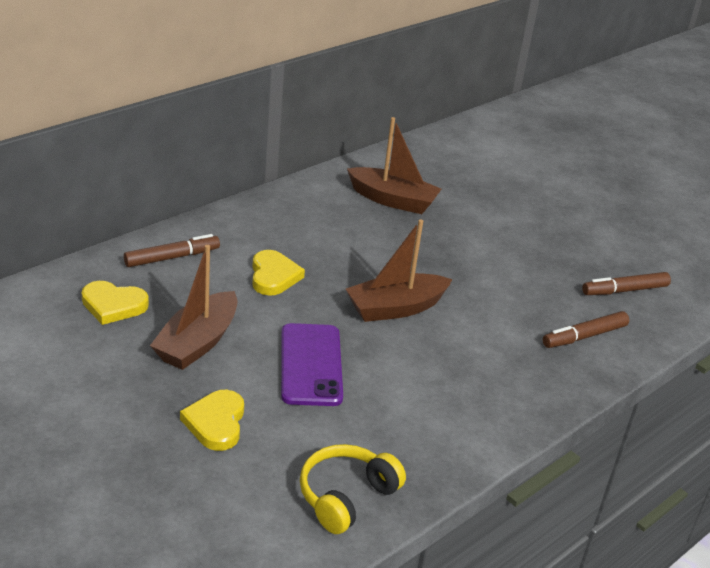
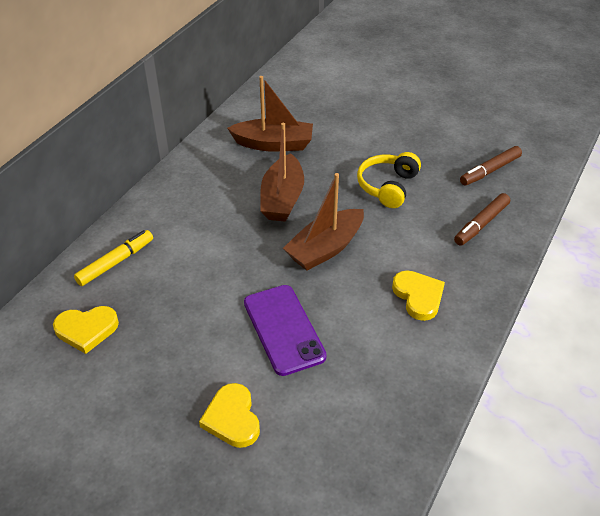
camera: 15 degrees left, 10 degrees up
brown marker [124,234,220,267] -> yellow marker [74,230,153,286]
brown boat [150,245,238,370] -> brown boat moved to [260,123,304,222]
yellow heart [252,250,305,296] -> yellow heart moved to [392,271,445,321]
yellow headphones [300,444,406,534] -> yellow headphones moved to [357,152,421,208]

